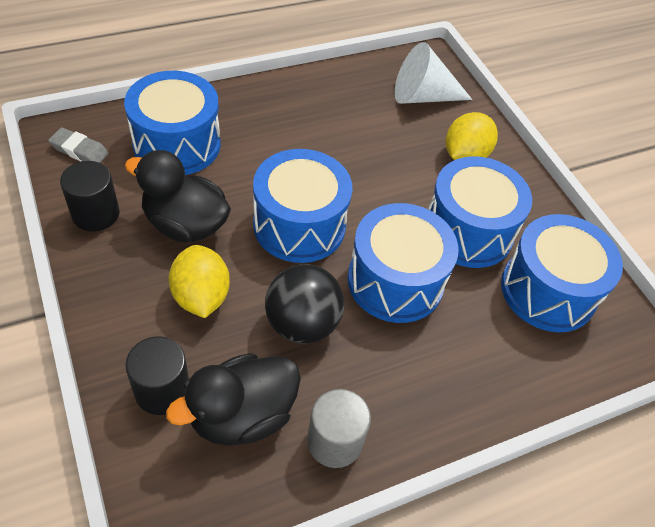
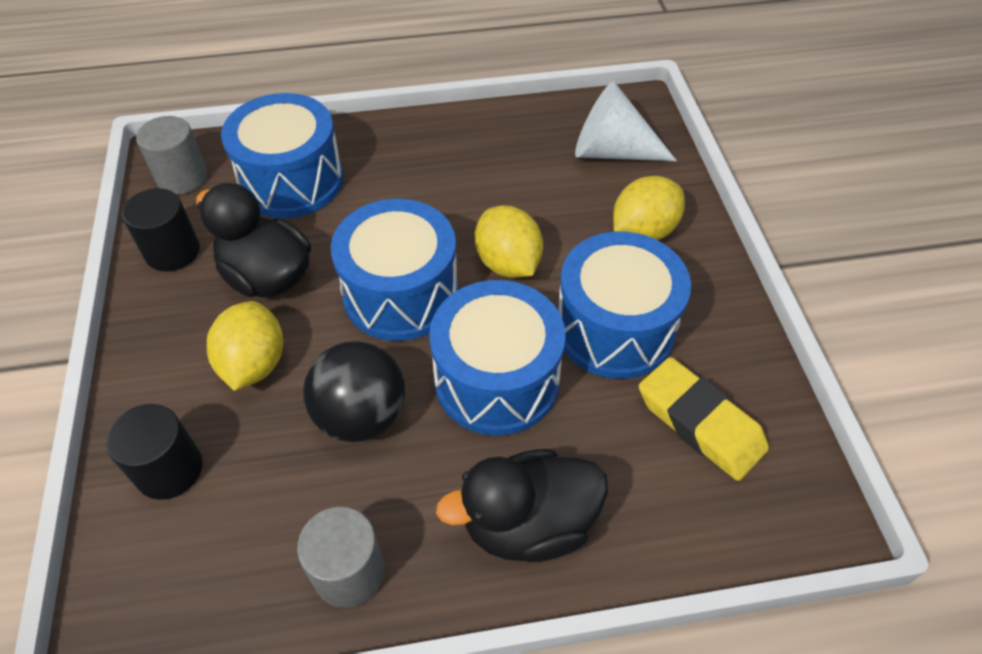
camera: 20 degrees right, 0 degrees up
grey eraser [48,128,109,163] -> grey cylinder [136,116,207,194]
black duck [166,353,301,446] -> black duck moved to [436,449,608,562]
blue drum [501,214,623,332] -> yellow eraser [639,357,769,481]
none -> yellow lemon [475,206,543,278]

